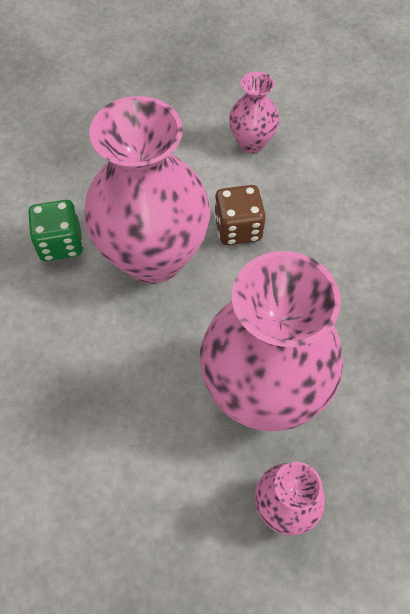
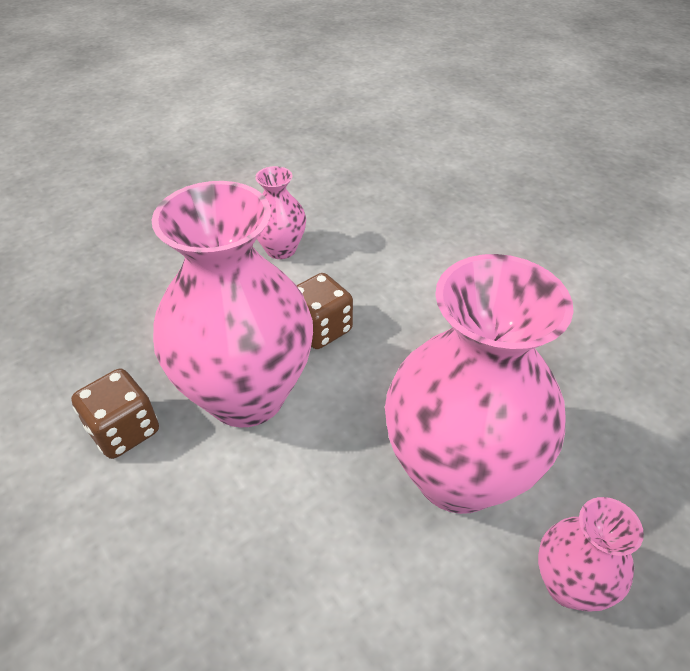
camera: 30 degrees left, 15 degrees down
green dice [28,200,83,261] -> brown dice [71,369,159,459]

